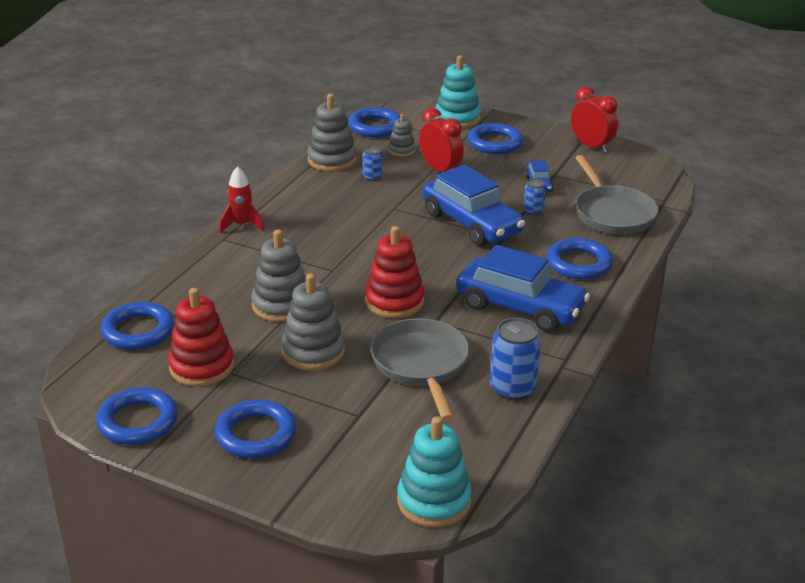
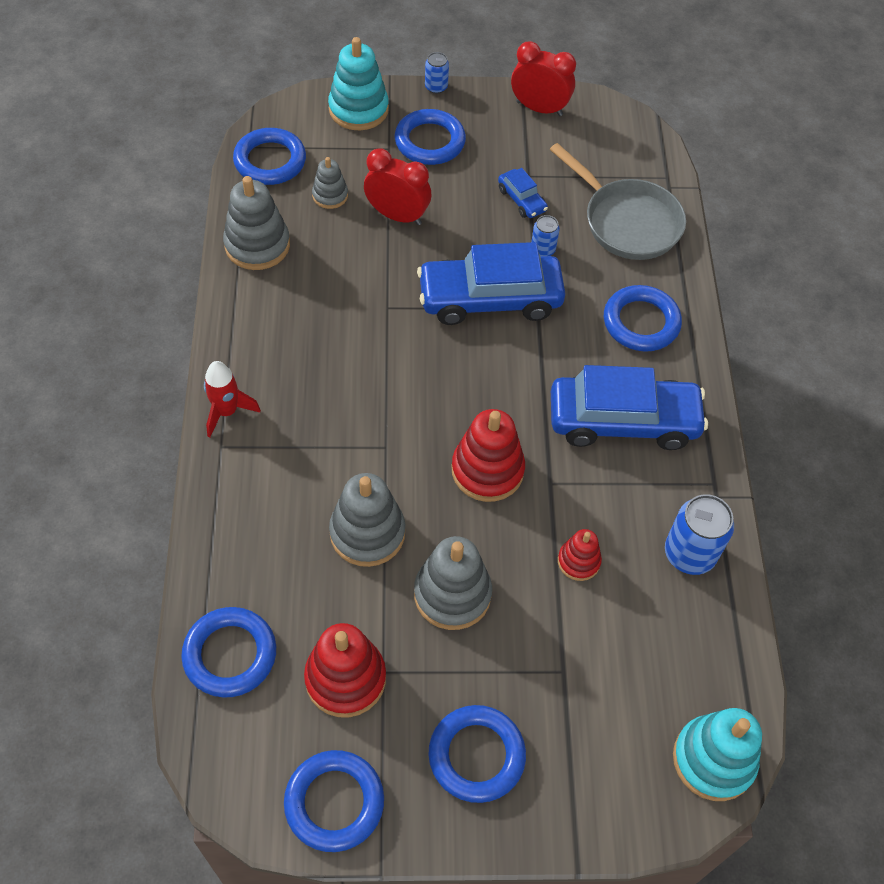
camera: 30 degrees left, 25 degrees up
blue can [363,146,383,181] -> blue can moved to [425,52,449,94]
grey pan [370,318,469,421] -> red stacking toy [558,529,602,581]
blue car [423,165,525,246] -> blue car turned 150 degrees clockwise [417,242,565,325]

